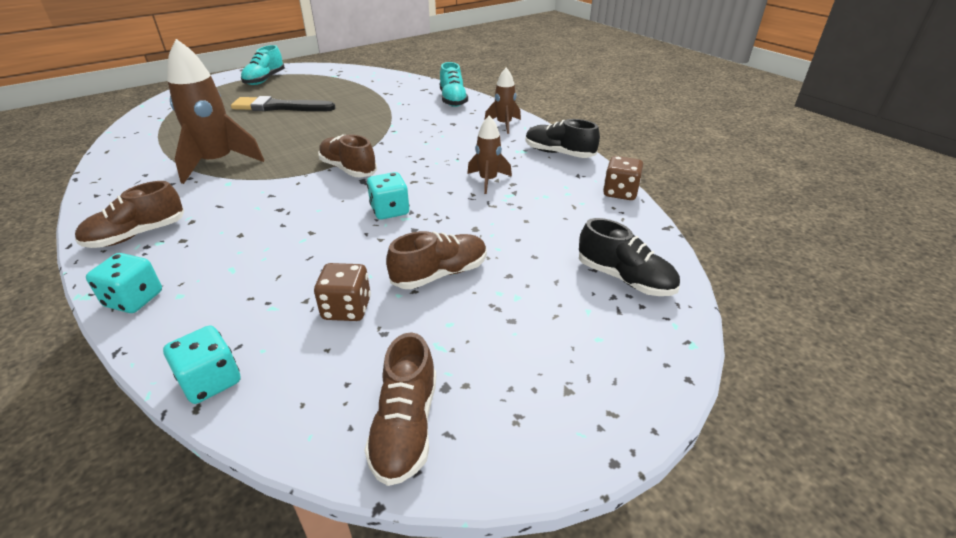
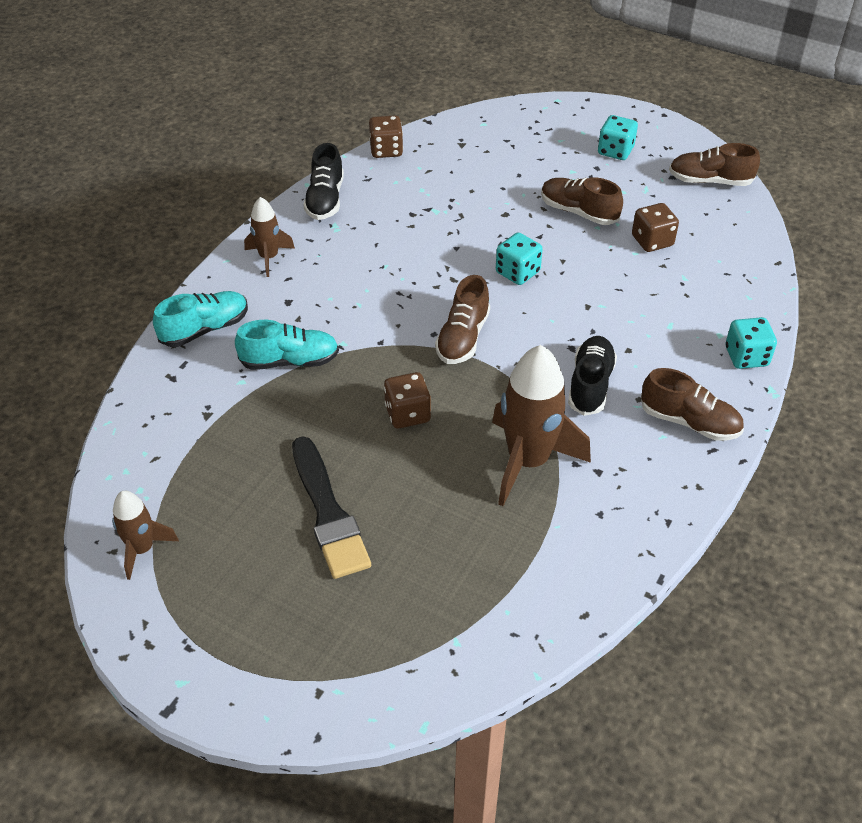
camera: 115 degrees left, 10 degrees up
turquoise dice [163,325,240,404] -> turquoise dice moved to [598,115,638,160]
turquoise shoe [241,45,285,85] -> turquoise shoe moved to [235,320,339,370]
brown shoe [364,332,436,486] -> brown shoe turned 150 degrees counterclockwise [669,143,760,186]
brown rocket [467,116,512,194] -> brown rocket moved to [112,491,179,580]
black shoe [579,218,680,296] -> black shoe moved to [568,336,617,416]
none -> brown dice [384,372,431,428]

